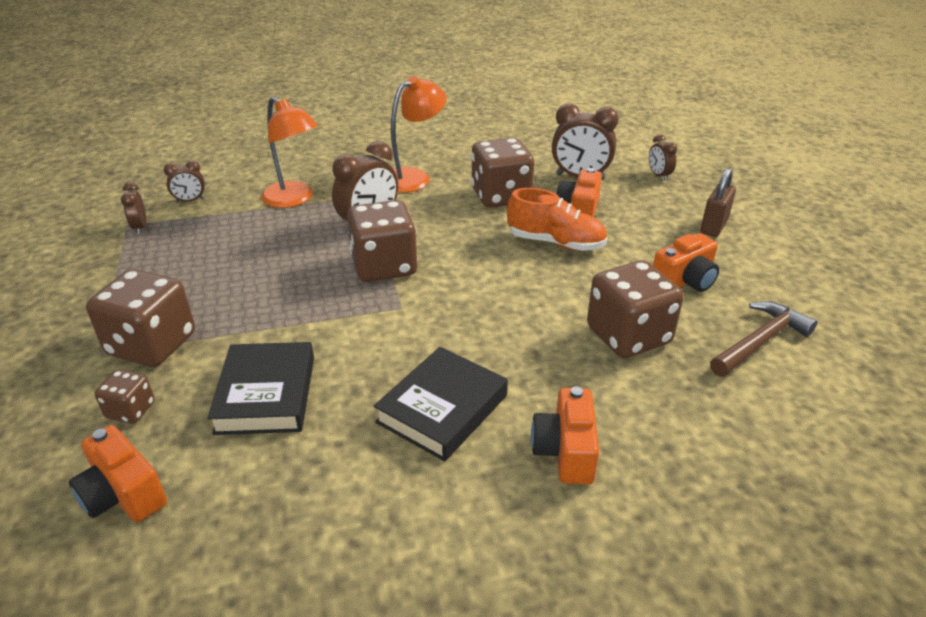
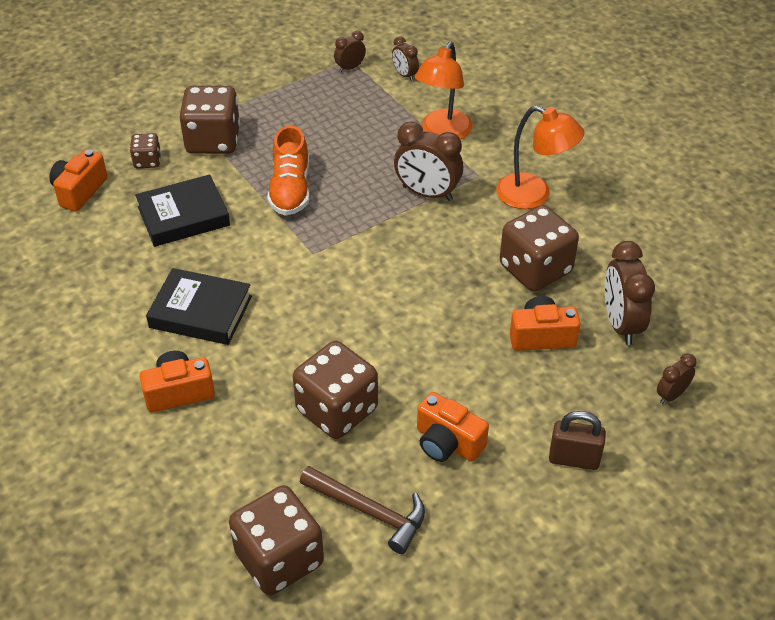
camera: 70 degrees right, 10 degrees up
brown dice [347,200,418,282] -> brown dice moved to [229,485,324,595]
orange shoe [507,188,607,251] -> orange shoe moved to [267,125,310,216]

